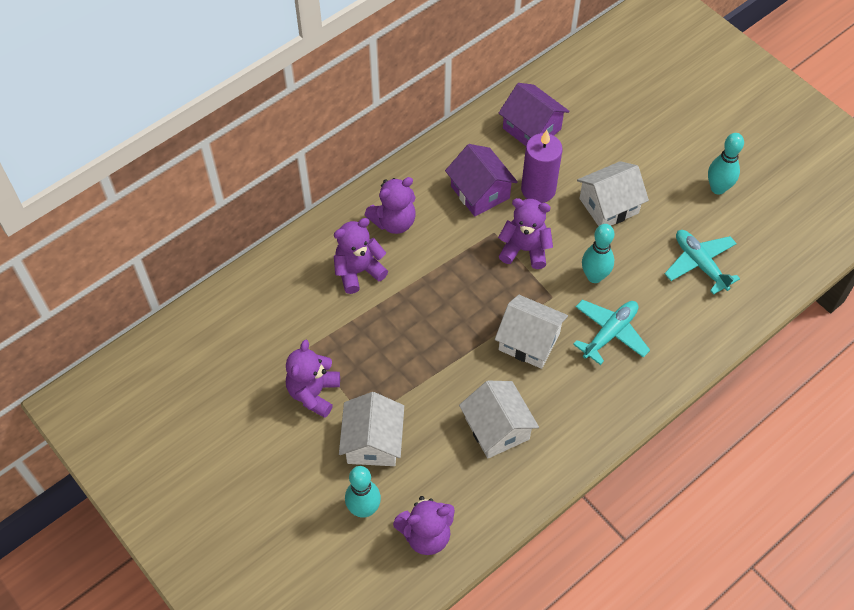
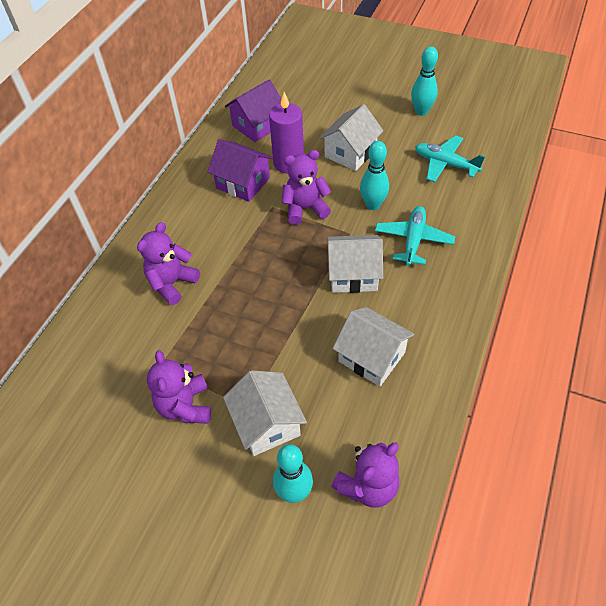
camera: 25 degrees left, 5 degrees down
purple teddy bear [365,177,416,234] -> none
purple house [499,83,570,146] -> purple house turned 60 degrees counterclockwise [225,79,281,142]

